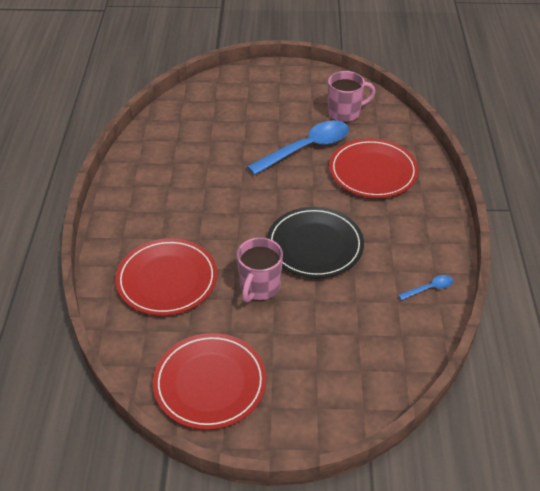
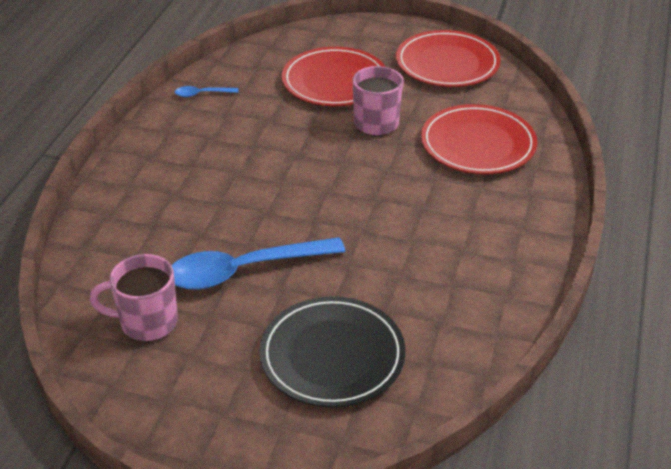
camera: 165 degrees left, 5 degrees down
black plate [267,207,364,278] -> black plate moved to [259,296,405,407]
red plate [329,139,418,198] -> red plate moved to [282,47,386,106]

